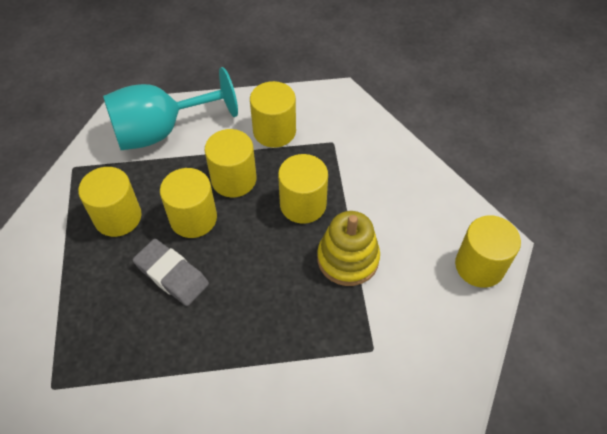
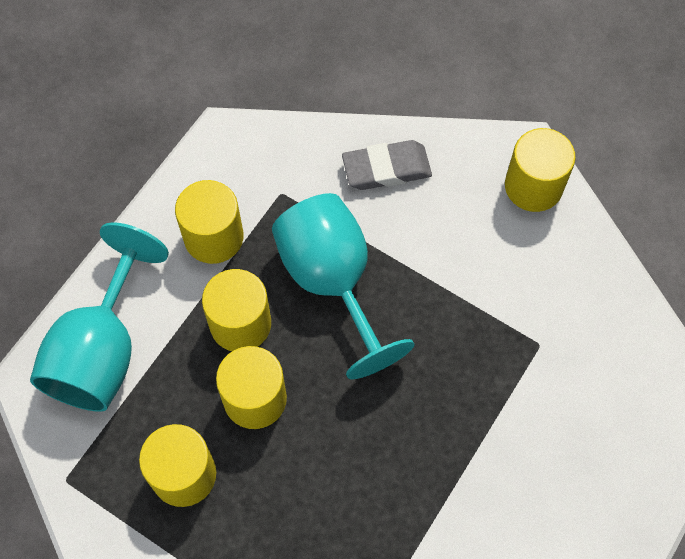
camera: 50 degrees left, 10 degrees up
grey eraser [133,239,209,306] -> grey eraser moved to [342,140,432,190]
yellow cylinder [278,154,328,224] -> turquoise goblet [272,193,415,379]
yellow stacking toy [317,211,380,286] -> none

